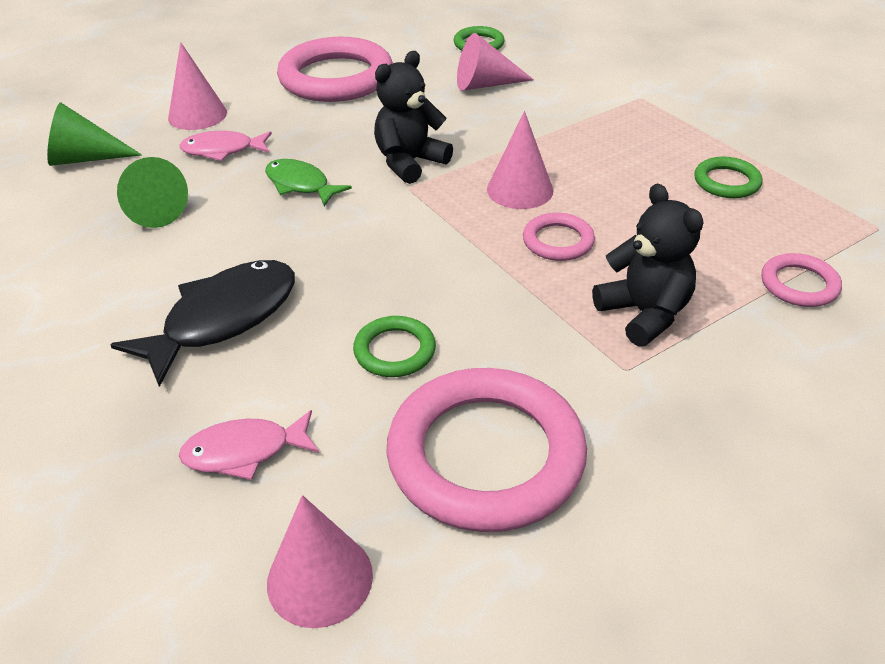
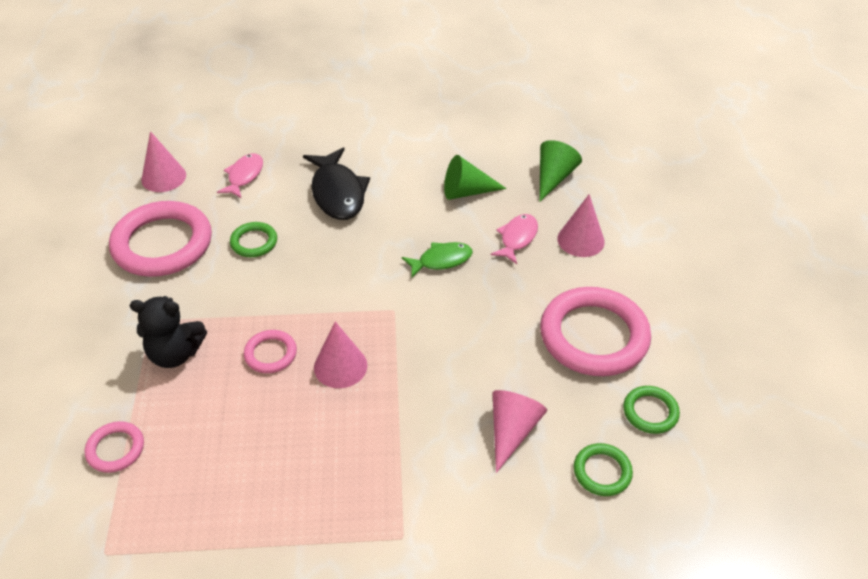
camera: 120 degrees right, 5 degrees up
black teddy bear [374,51,453,184] -> none
green ring [694,157,763,198] -> green ring moved to [623,386,680,434]

